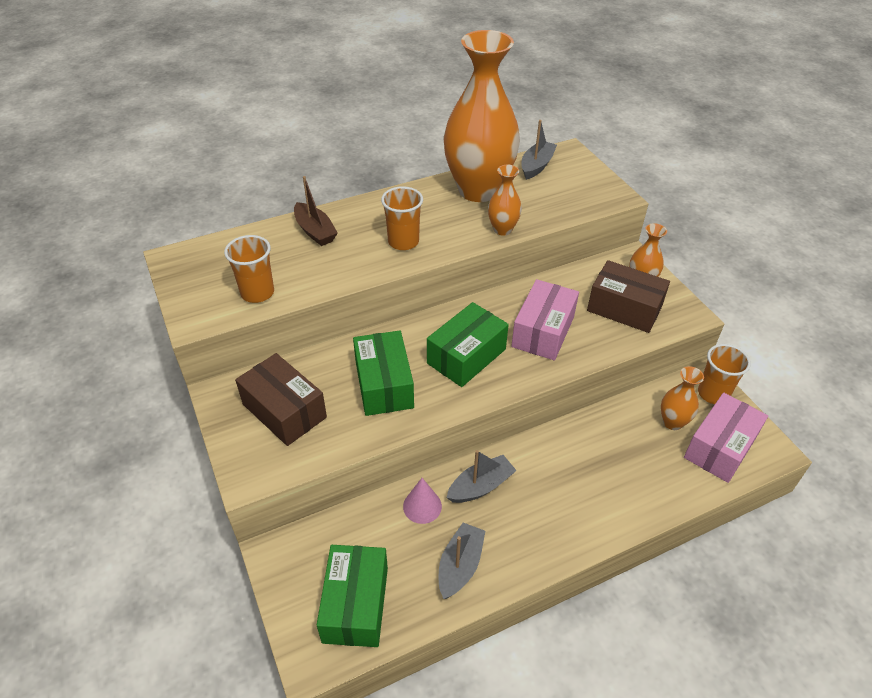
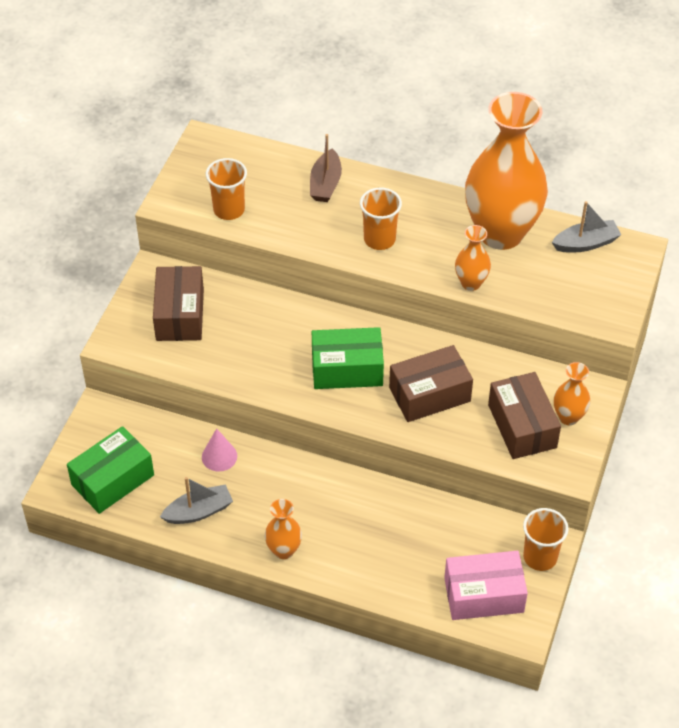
camera: 45 degrees right, 5 degrees up
green box [353,331,414,416] -> none
grey boat [447,450,517,503] -> none
pink box [511,279,579,360] -> brown box [389,345,473,422]
orange vase [661,366,704,430] -> orange vase moved to [265,499,302,559]

